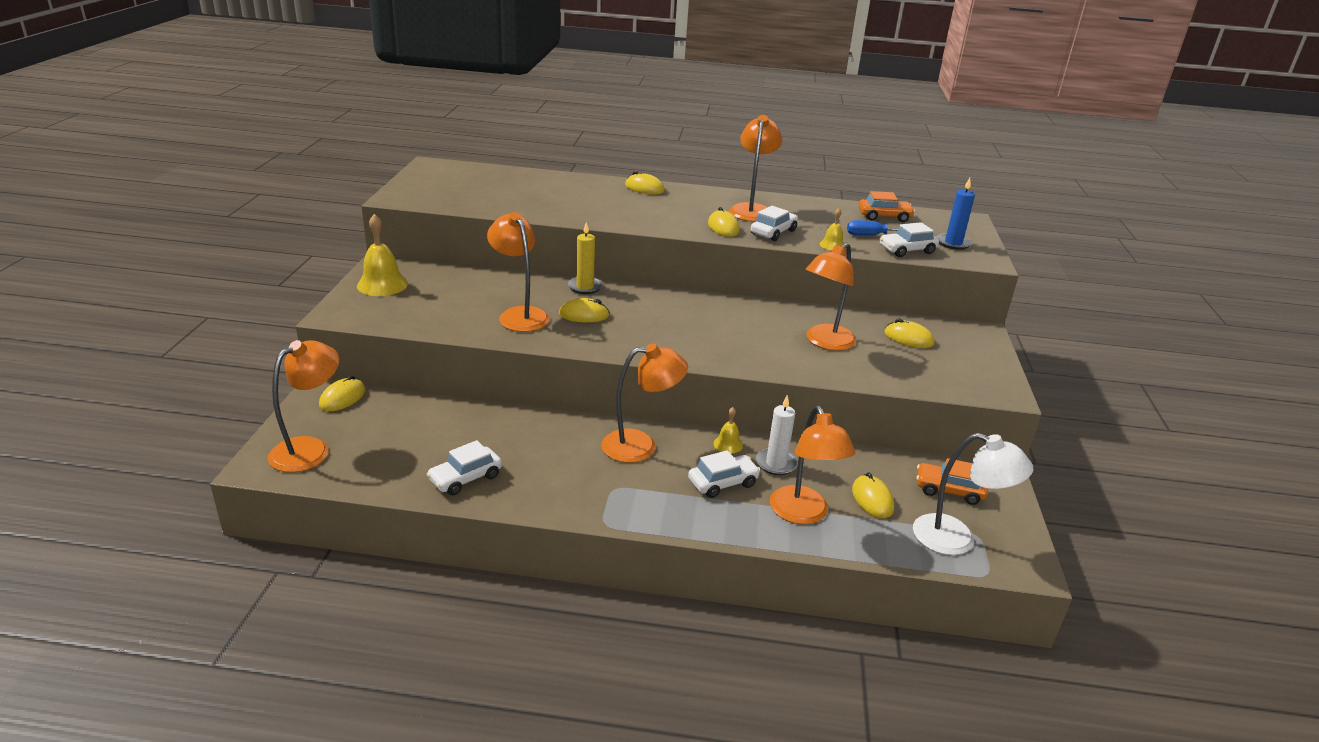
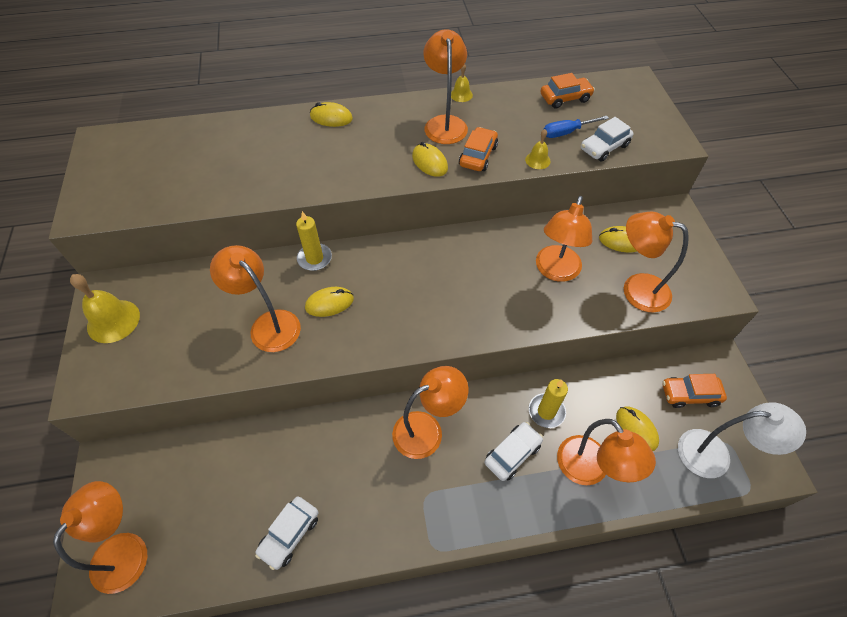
camera: 15 degrees left, 25 degrees up
yellow mouse [319,375,366,411] -> none
yellow bell [713,407,743,454] -> yellow bell moved to [451,64,473,102]
white car [751,206,798,241] -> orange car [459,127,498,171]
white candle [756,395,798,475] -> yellow candle [529,379,568,428]
blue candle [937,178,975,250] -> none
none -> orange lamp [624,212,689,312]

